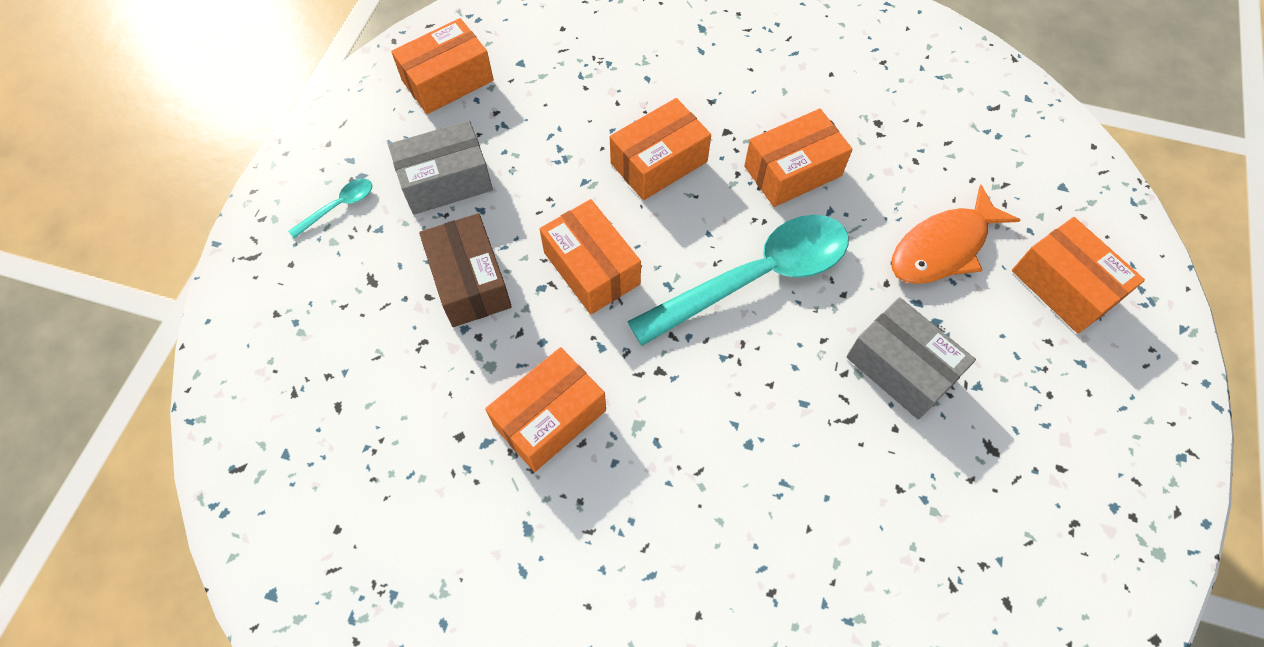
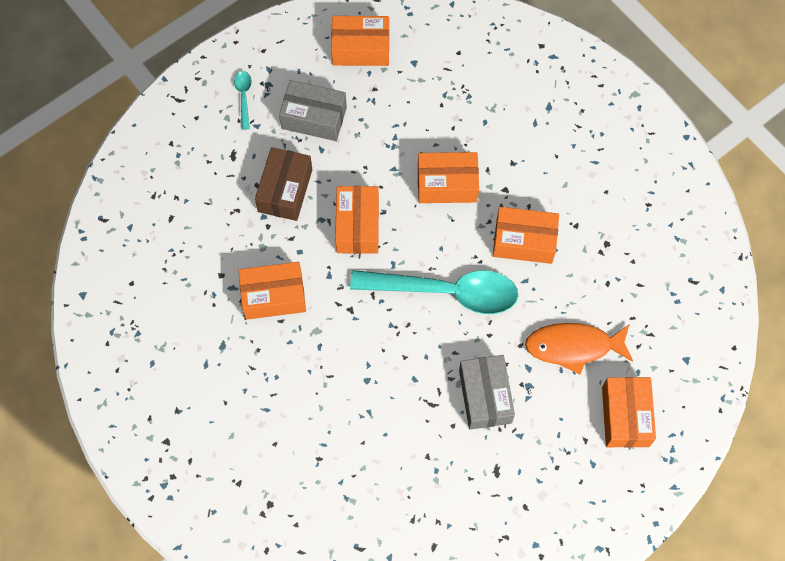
camera: 35 degrees right, 5 degrees up
turquoise spoon [288,179,372,238] -> turquoise spoon turned 90 degrees counterclockwise [234,71,252,130]

